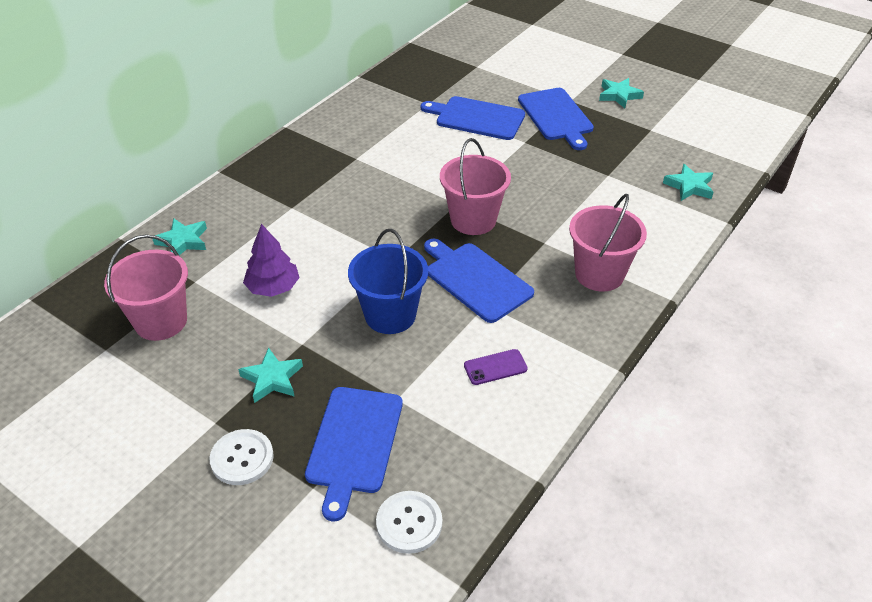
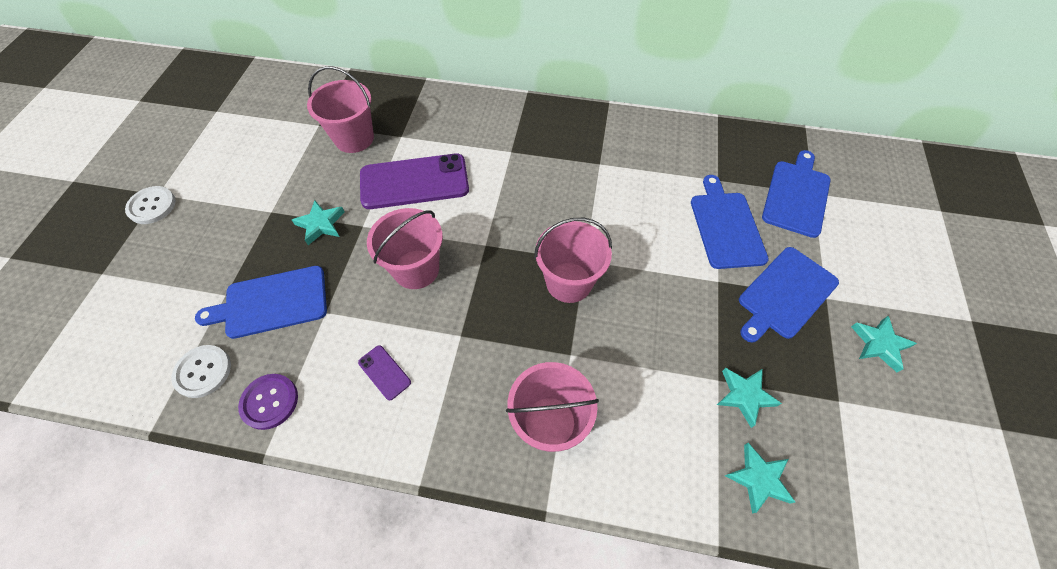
camera: 65 degrees right, 15 degrees up
turquoise star [152,218,207,255] -> turquoise star moved to [717,368,782,428]
white button [209,429,274,485] -> white button moved to [125,186,176,224]
purple tree [243,224,300,297] -> purple phone [360,154,469,209]
blue bucket [348,229,428,334] -> pink bucket [367,208,443,289]
blue cutting board [424,239,534,323] -> blue cutting board moved to [762,150,831,238]
none -> purple button [238,374,298,430]

